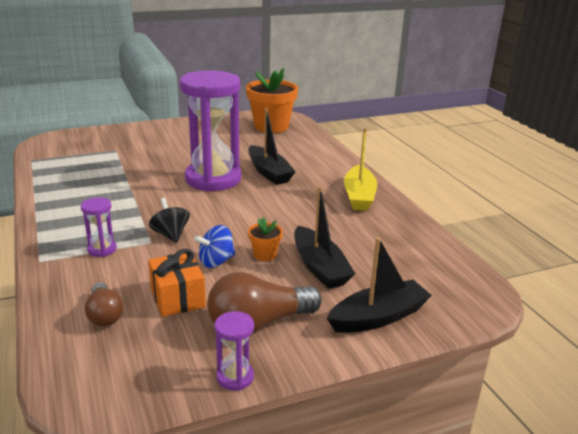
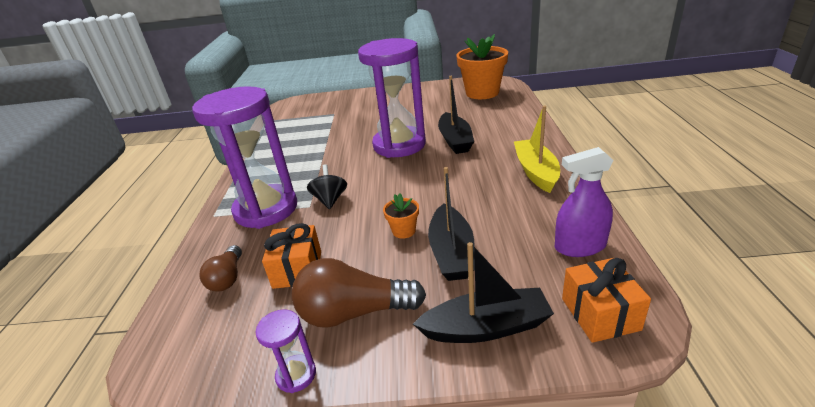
camera: 25 degrees right, 5 degrees up
purple hourglass [81,197,117,257] -> purple hourglass [192,86,297,229], size x2.46
blue spinning top [194,225,235,268] -> none
yellow boat [344,128,377,211] -> yellow boat turned 150 degrees clockwise [514,106,560,193]
none -> purple spray bottle [555,147,614,257]
none -> orange gift [562,258,651,343]

